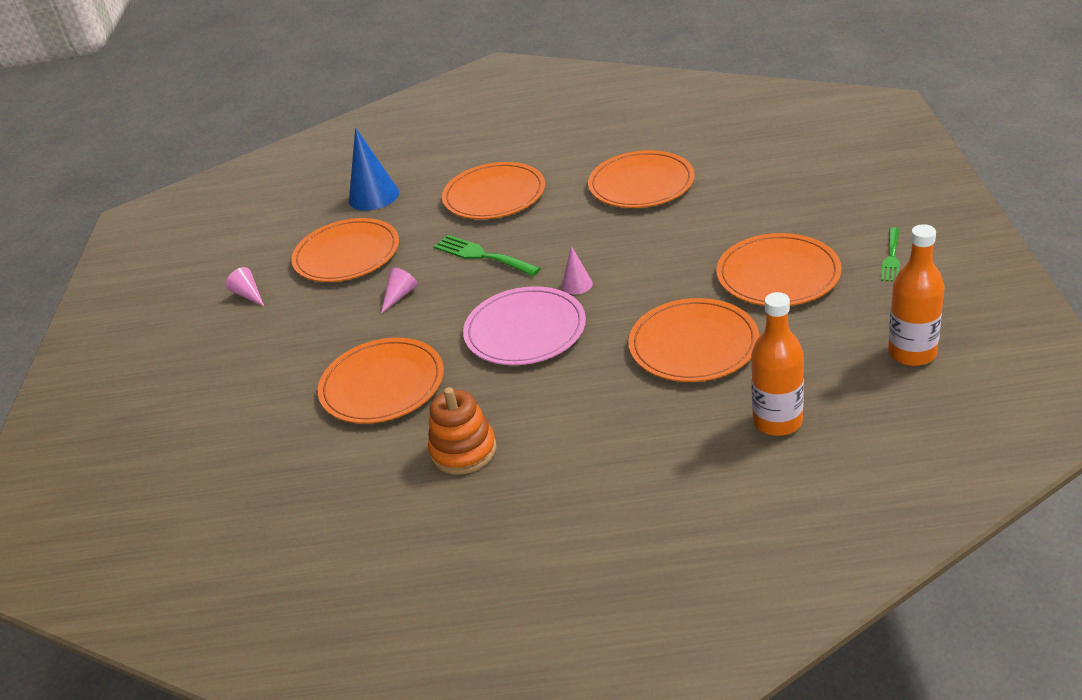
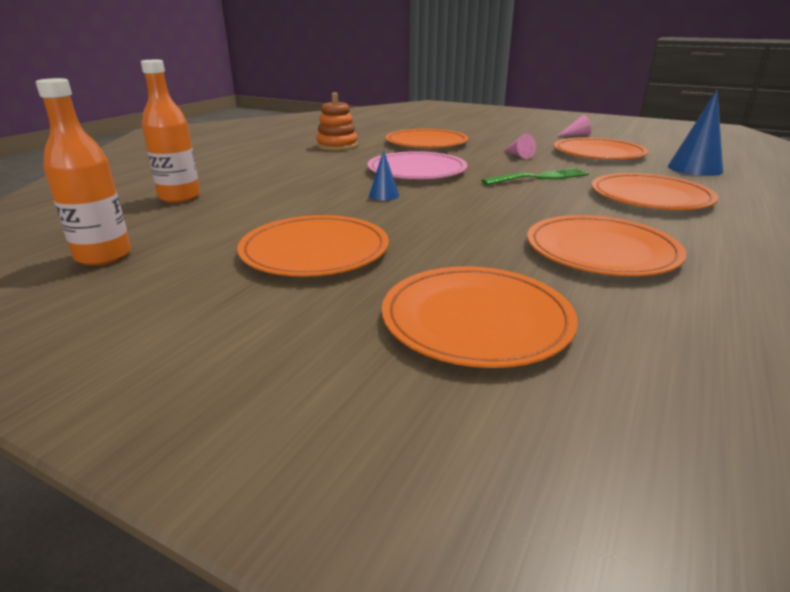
camera: 115 degrees right, 10 degrees down
pink cone [561,246,593,294] -> none
orange plate [628,298,759,382] -> orange plate moved to [382,266,578,368]
green fork [881,227,900,281] -> none
none -> blue cone [369,150,399,201]

